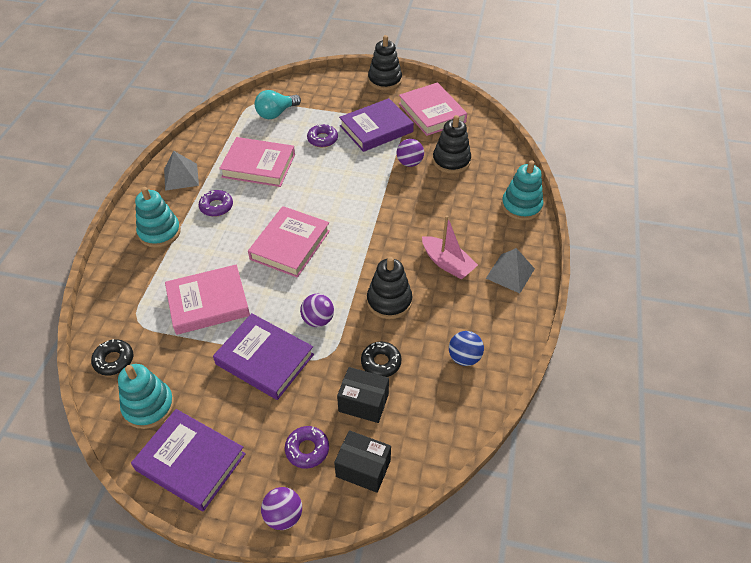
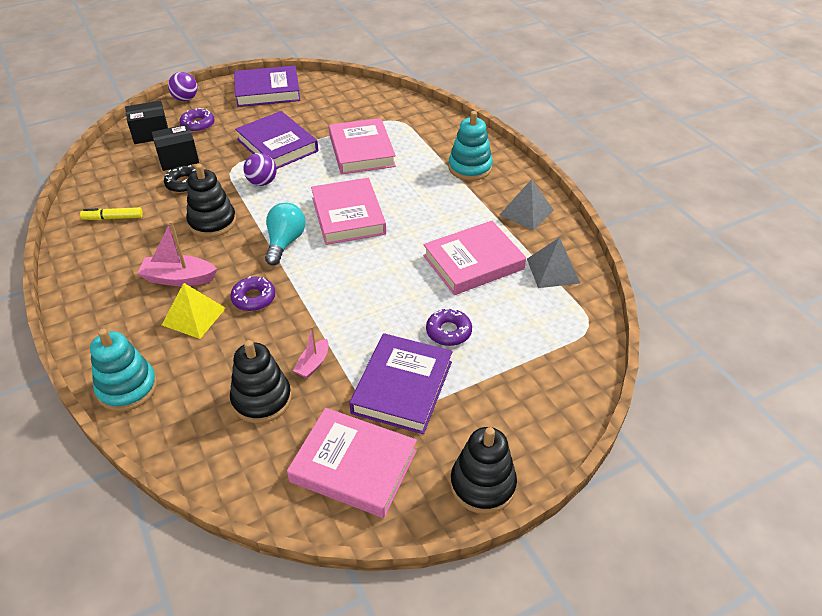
camera: 140 degrees right, 5 degrees down
black donut [91,339,133,376] -> none
turquoise stacking toy [118,364,174,429] -> none
pink book [165,265,250,335] -> pink book turned 45 degrees counterclockwise [329,118,396,174]
purple donut [199,190,233,217] -> purple donut moved to [230,276,275,311]
purple book [213,313,314,400] -> purple book turned 60 degrees clockwise [235,111,318,169]
turquoise light bulb [255,90,301,119] -> turquoise light bulb moved to [265,203,306,265]
purple ball [397,139,424,167] -> pink boat [293,327,329,379]
blue ball [449,331,484,366] -> yellow marker [80,207,143,220]
grey pyramid [486,248,535,293] -> grey pyramid moved to [527,237,581,288]
none -> yellow pyramid [162,283,226,339]

